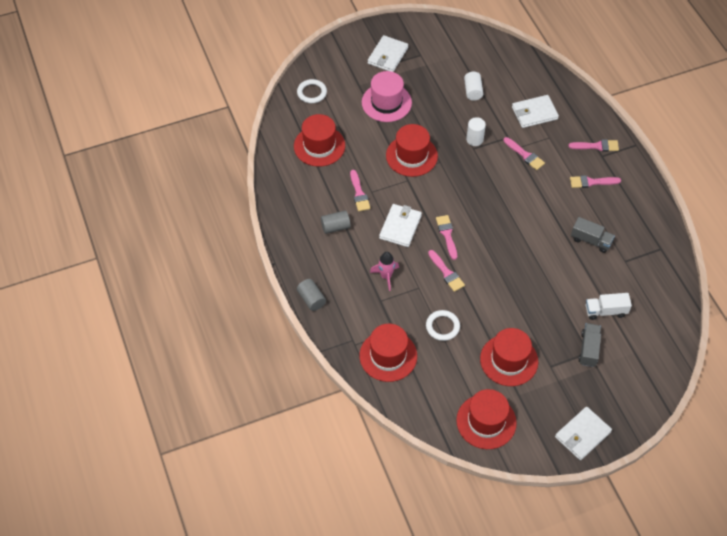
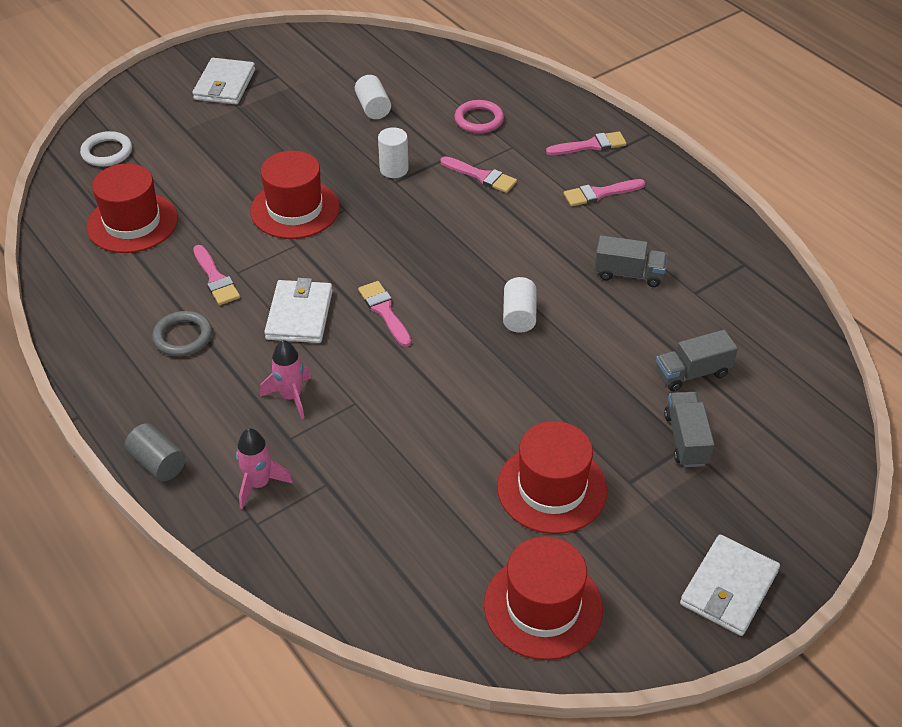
camera: 15 degrees left, 10 degrees down
grey cylinder [321,210,351,234] -> grey ring [152,311,212,357]
red hat [359,324,417,382] -> none
pink hat [362,71,412,122] -> none
white ring [426,310,460,341] -> none
pink brush [428,250,465,292] -> none
white wallet [512,95,559,128] -> pink ring [455,100,504,133]
white truck [586,293,632,320] -> grey truck [656,330,738,391]
none -> pink rocket [236,428,293,509]
none -> white cylinder [503,277,536,333]

